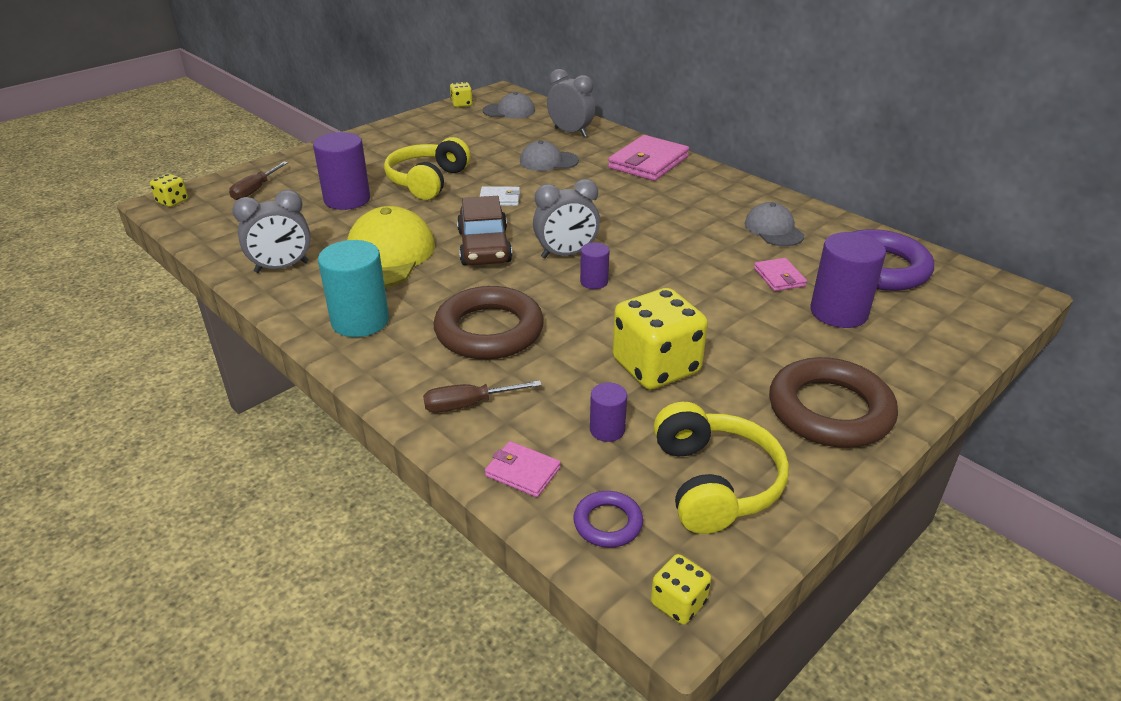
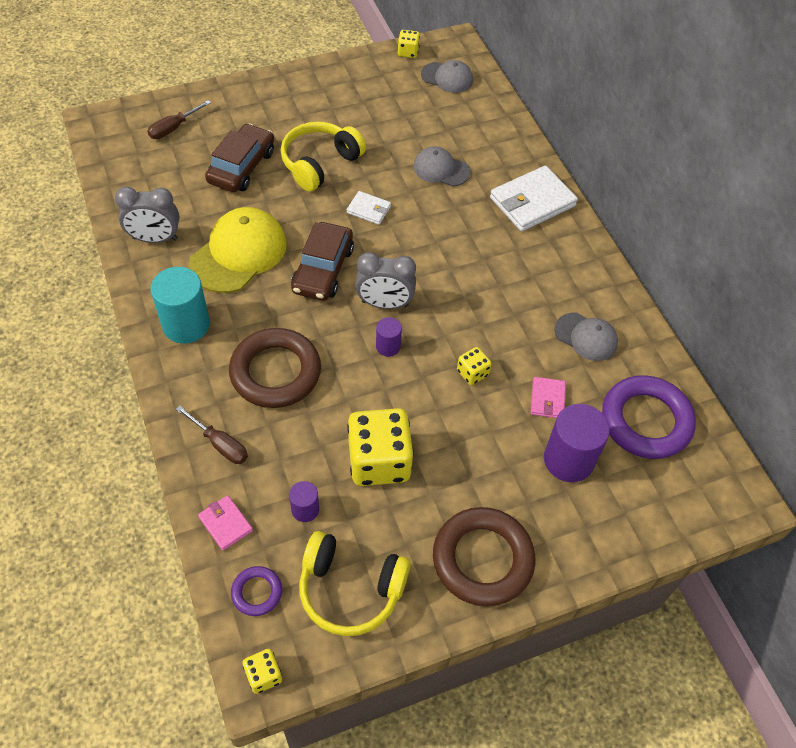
camera: 20 degrees right, 20 degrees up
yellow dice [150,174,188,207] -> yellow dice moved to [457,347,492,385]
purple cylinder [313,132,370,210] -> brown car [205,123,274,192]
brown screwdriver [423,380,542,413] -> brown screwdriver turned 150 degrees counterclockwise [176,405,248,464]
grey clock [547,69,595,137] -> none
pink wallet [608,135,689,181] -> white wallet [490,166,578,232]
yellow headphones [654,402,789,534] -> yellow headphones turned 90 degrees clockwise [299,531,411,636]
grey cap [745,202,804,246] -> grey cap turned 120 degrees clockwise [554,313,618,361]

